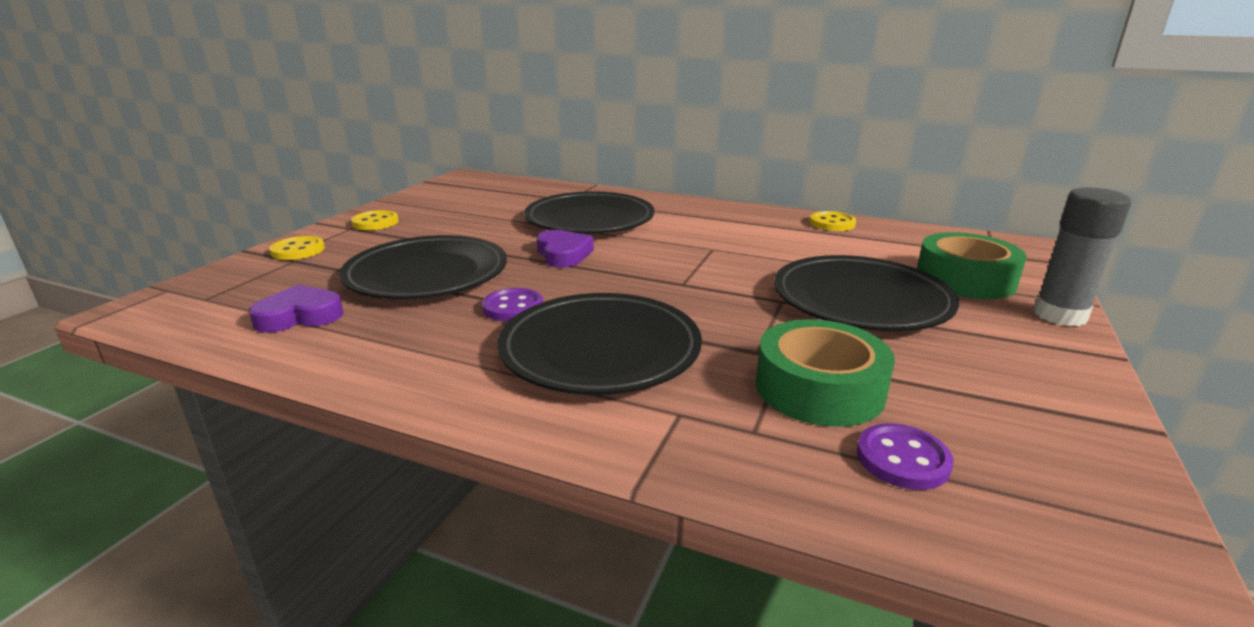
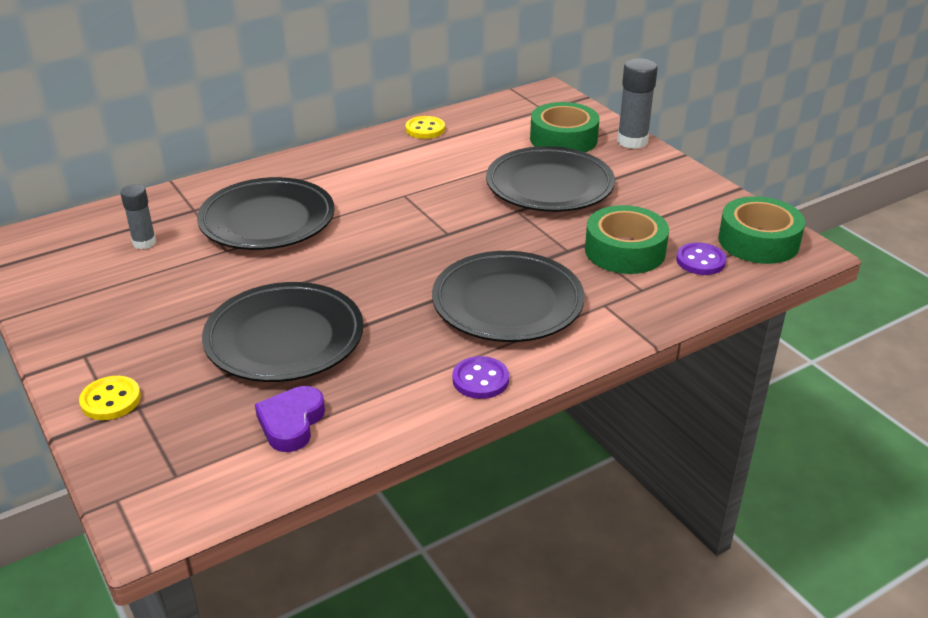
camera: 55 degrees left, 10 degrees up
yellow button [351,210,399,230] -> none
purple button [482,288,543,321] -> purple button moved to [452,356,509,399]
purple heart [537,230,594,268] -> none
none -> grey glue stick [120,184,156,249]
none -> green tape [718,196,805,264]

